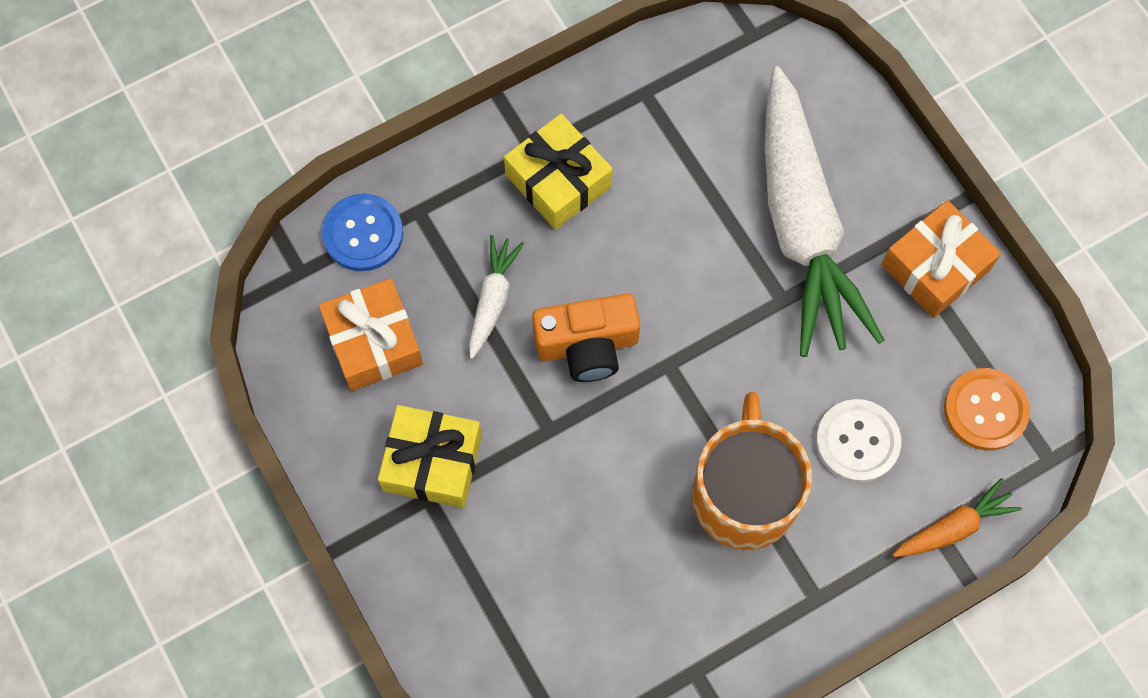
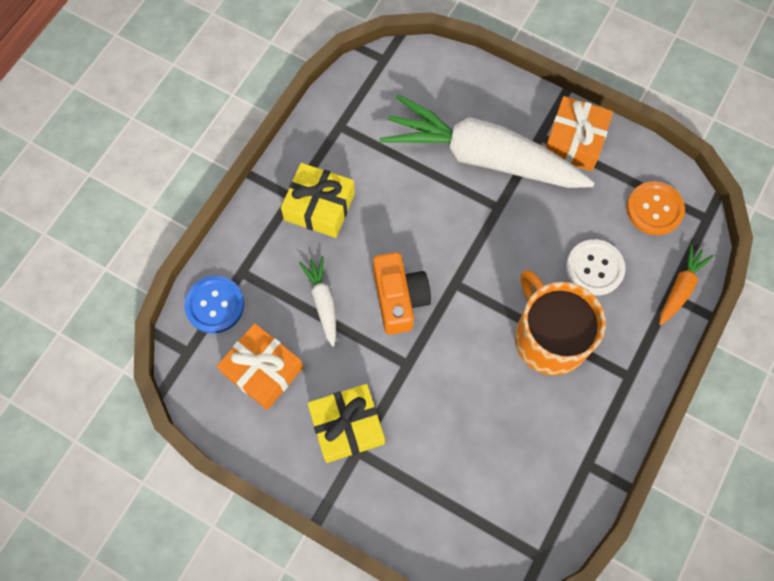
camera: 30 degrees left, 0 degrees up
orange camera [532,293,640,382] -> orange camera turned 60 degrees counterclockwise [373,252,431,335]
white carrot [765,66,885,357] -> white carrot turned 150 degrees clockwise [380,94,595,188]

